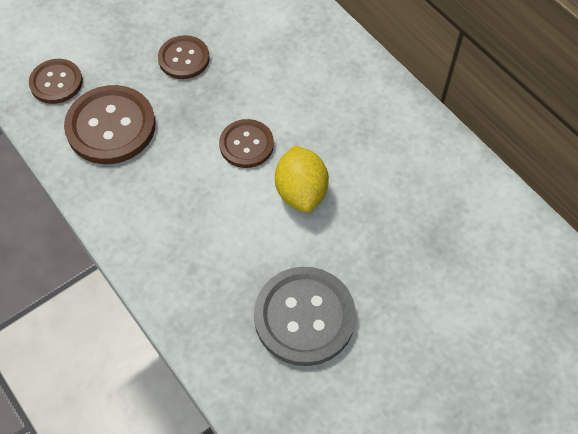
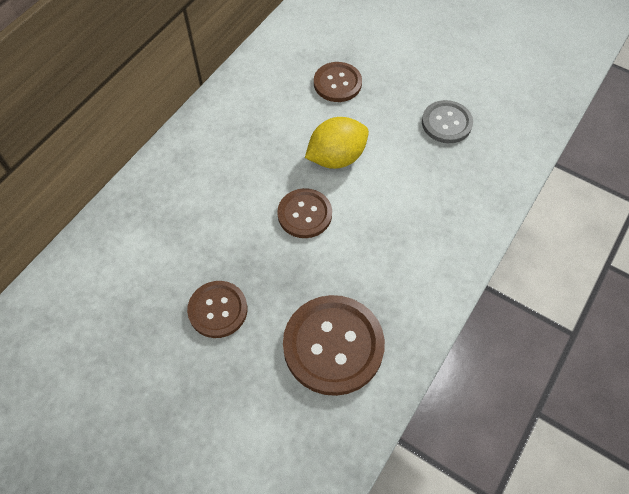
camera: 110 degrees left, 0 degrees up
brown button [29,59,83,104] -> brown button moved to [314,62,362,102]
grey button [254,267,356,366] -> grey button [422,100,473,143], size x0.60

